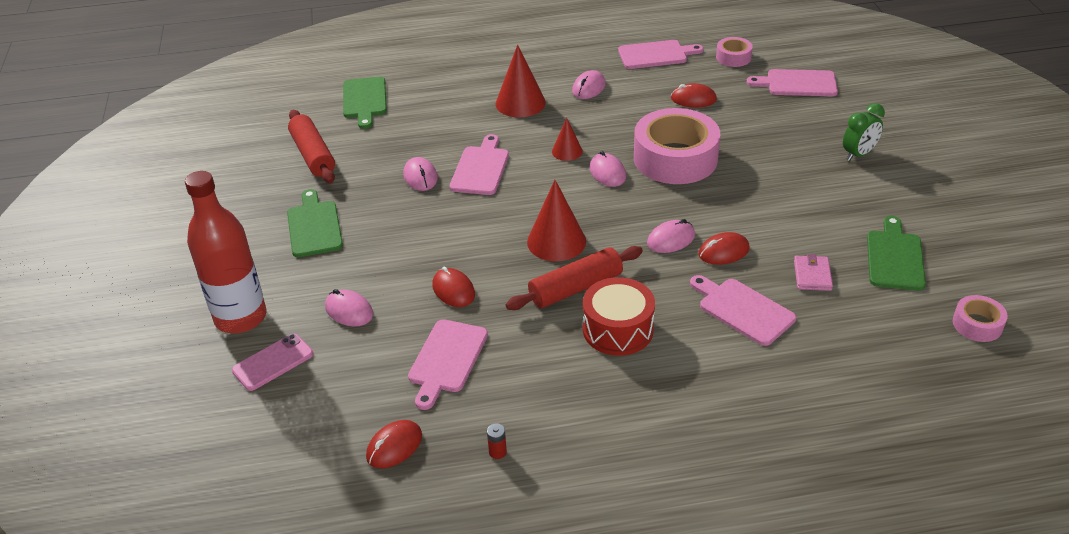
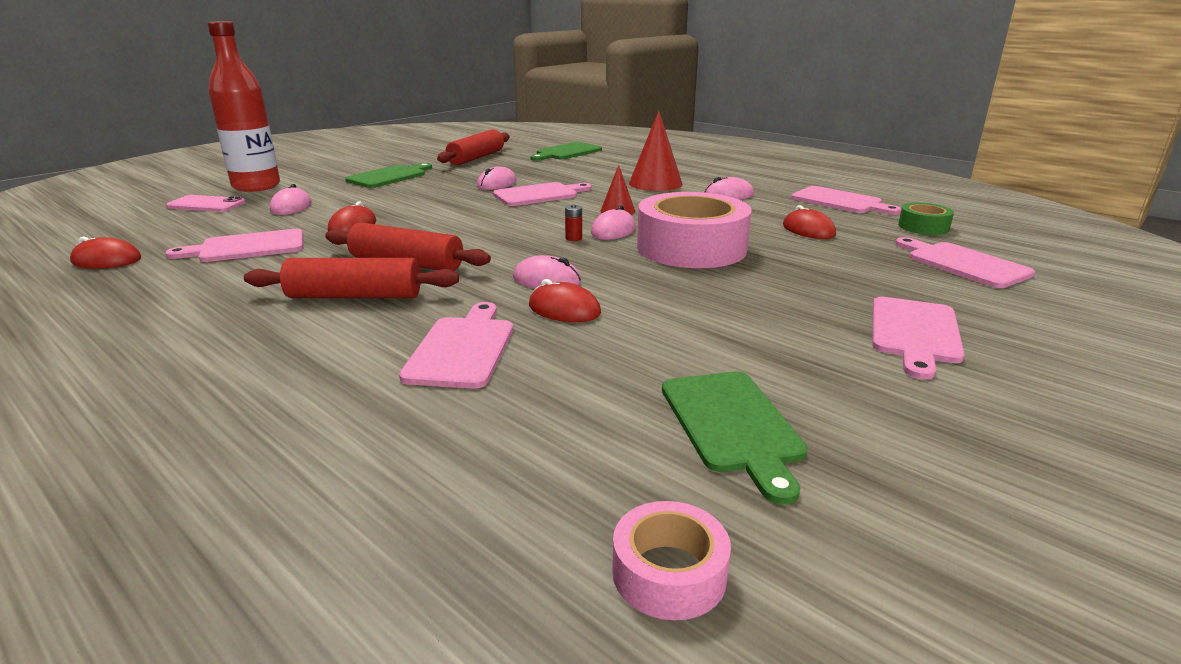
camera: 50 degrees right, 15 degrees down
red battery [487,423,507,459] -> red battery moved to [565,204,582,241]
red cone [527,180,586,261] -> none
red drum [583,277,655,356] -> red rolling pin [244,258,459,298]
pink tape [716,37,753,67] -> green tape [898,203,954,235]
pink wallet [794,254,833,291] -> none
green clock [843,103,885,161] -> pink cutting board [872,297,965,380]
green cutting board [867,216,926,291] -> green cutting board turned 105 degrees clockwise [662,371,808,504]

